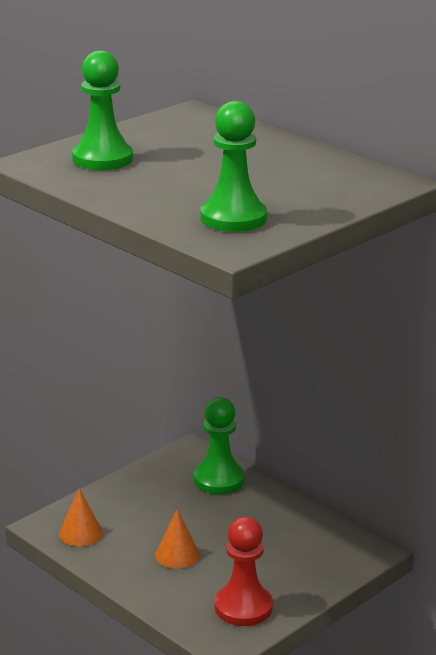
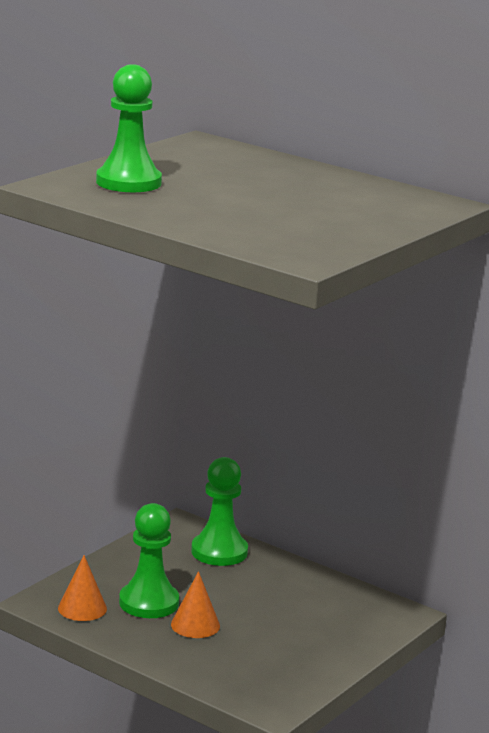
camera: 10 degrees left, 5 degrees down
green pawn [200,101,267,232] -> green pawn moved to [119,503,179,618]
red pawn [215,517,273,626] -> none

